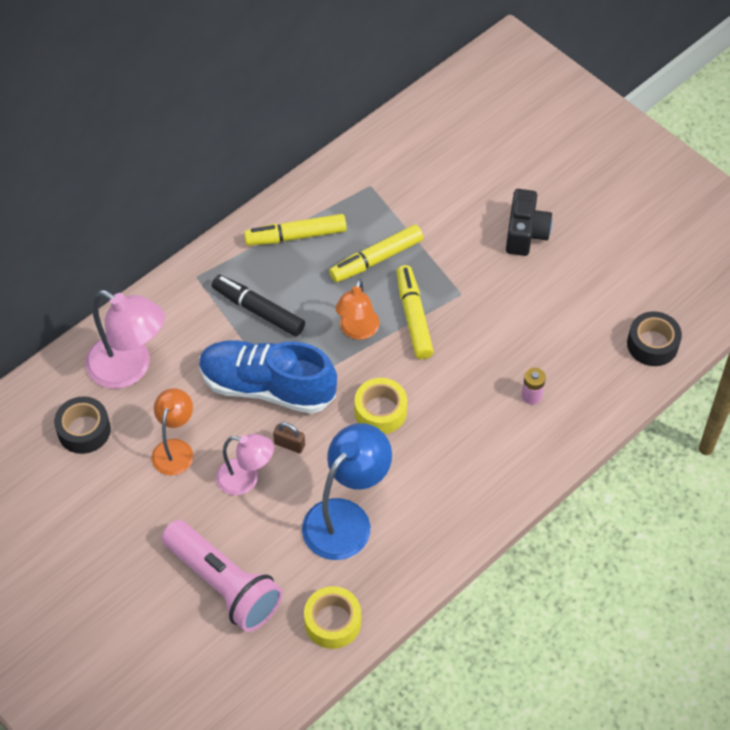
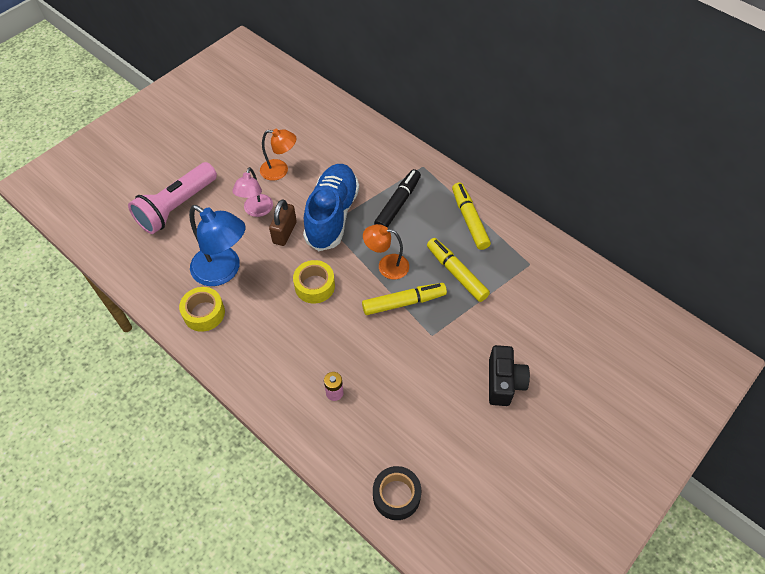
camera: 85 degrees right, 0 degrees up
black tape [54,397,111,454] -> none
pink lamp [85,290,165,389] -> none
brown padlock [273,422,305,453] -> brown padlock [269,199,297,246], size x1.56
yellow tape [304,586,361,649] -> yellow tape moved to [179,287,225,332]
black camera [506,189,552,256] -> black camera turned 90 degrees counterclockwise [489,345,530,406]

